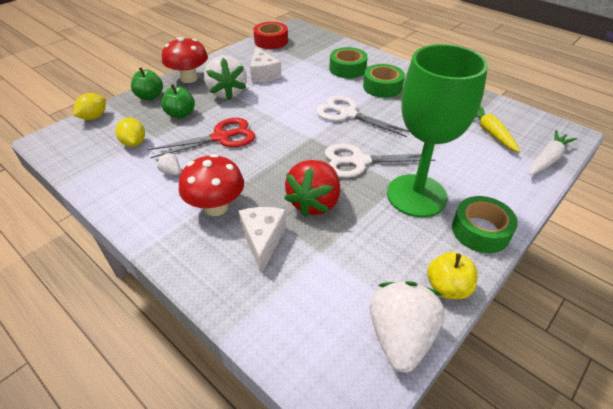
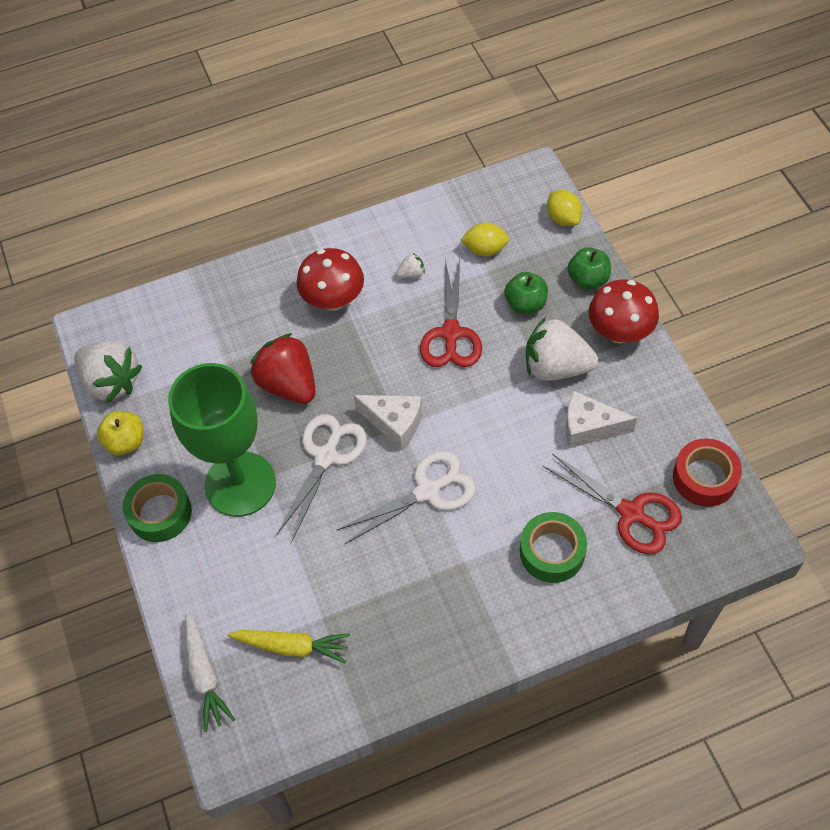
camera: 120 degrees right, 15 degrees up
white cheese [239,207,287,274] -> white cheese moved to [353,395,422,450]
green tape [363,64,405,98] -> none
none -> red scissors [543,454,682,554]

